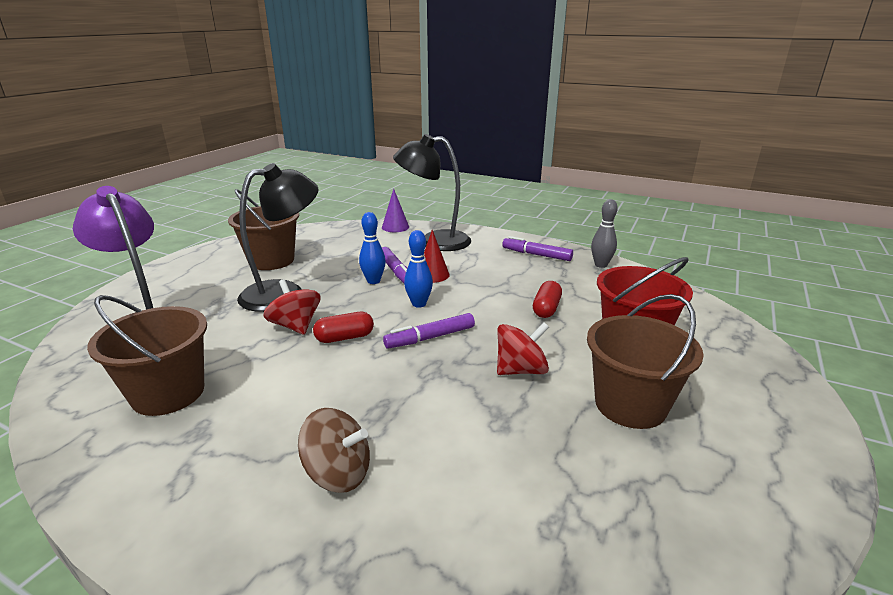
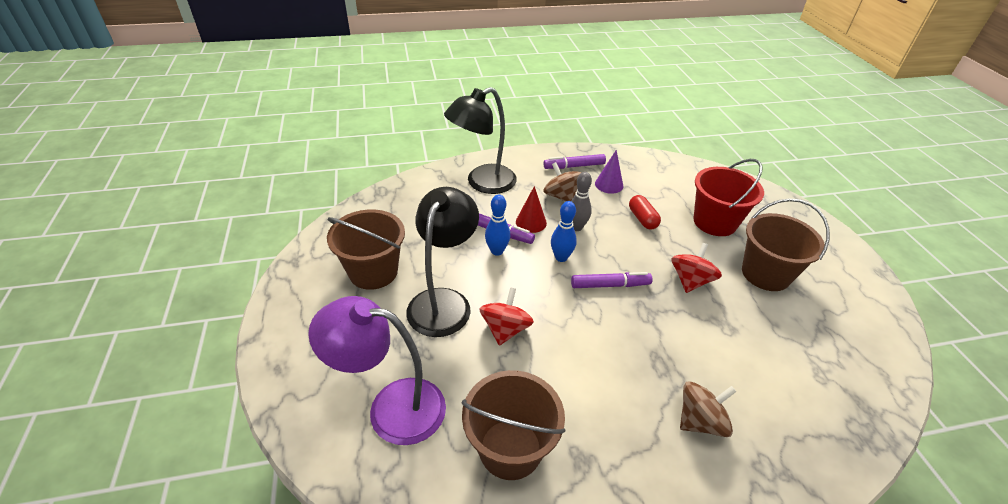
camera: 40 degrees left, 15 degrees up
red spinning top [264,279,321,335] -> red spinning top turned 90 degrees clockwise [479,287,534,346]
red capsule [313,312,374,343] -> none
purple cone [382,189,409,232] -> purple cone moved to [595,150,623,194]
purple marker [383,313,475,349] -> purple marker turned 120 degrees counterclockwise [571,272,653,288]
grey bowling pin [591,199,618,268] -> grey bowling pin moved to [571,172,592,231]
none -> brown spinning top [543,162,581,202]

